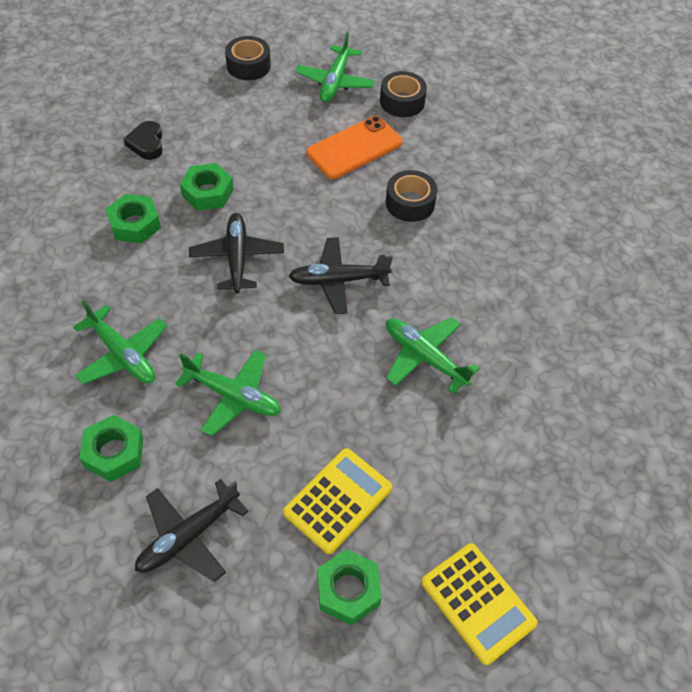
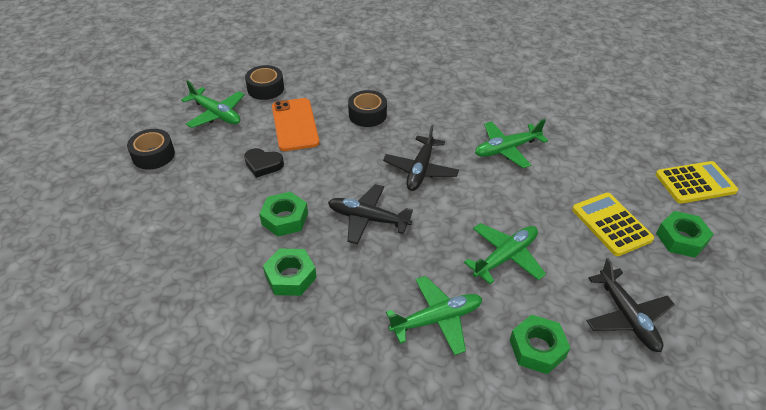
camera: 65 degrees left, 10 degrees down
black heart [123,121,163,160] -> black heart moved to [244,148,284,178]

